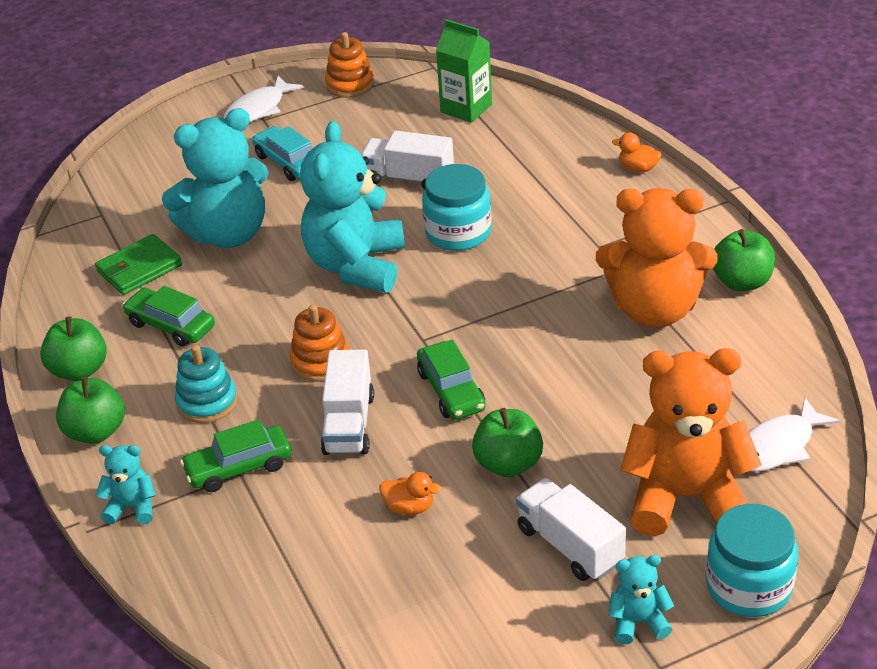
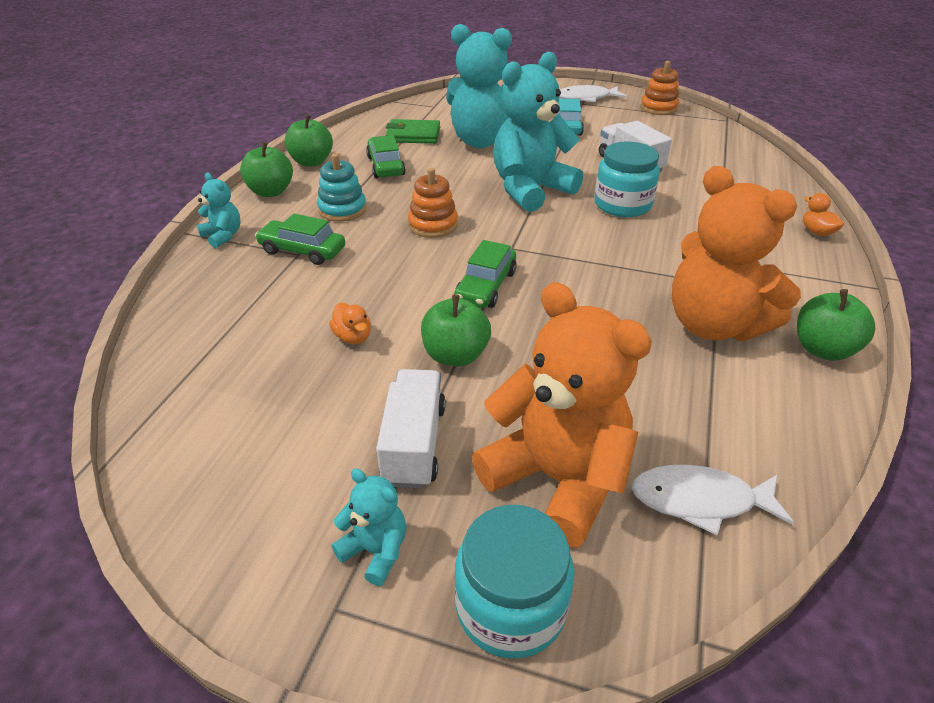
camera: 40 degrees right, 0 degrees up
white truck [321,349,374,455] -> none
green carton [436,19,492,123] -> none

